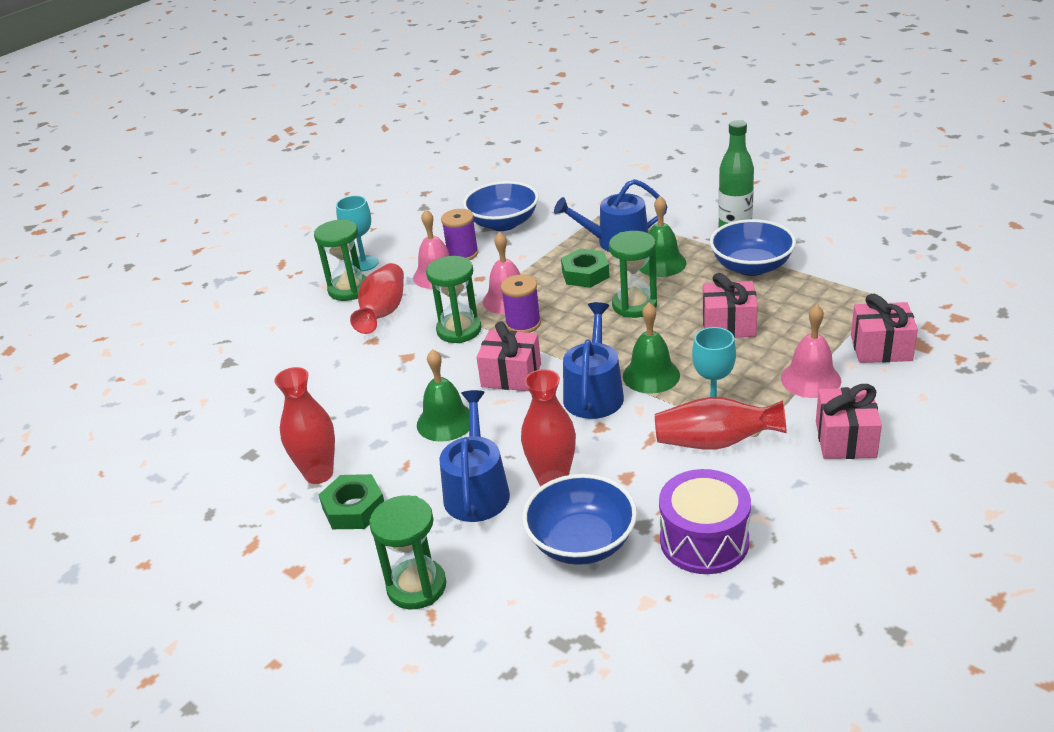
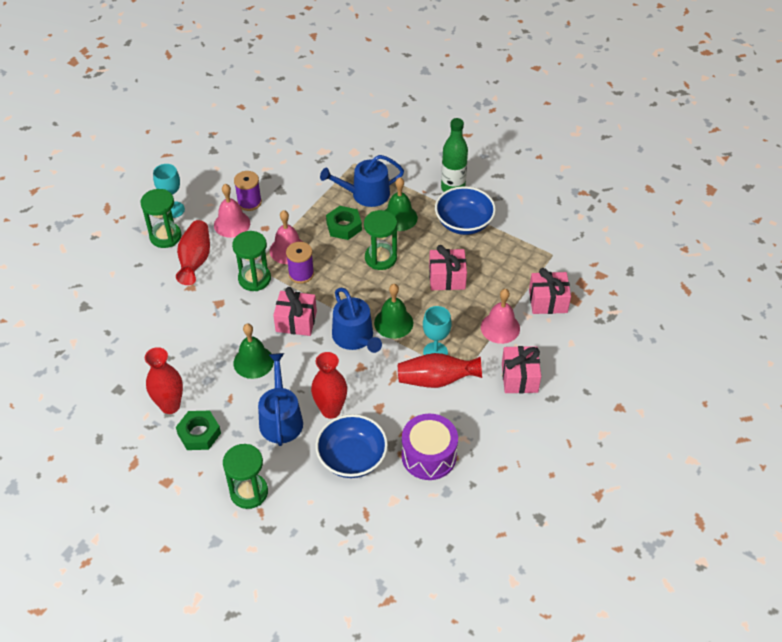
camera: 10 degrees left, 15 degrees up
blue bowl [463,181,539,231] -> none
blue watering can [563,302,624,419] -> blue watering can turned 150 degrees clockwise [332,287,382,353]

